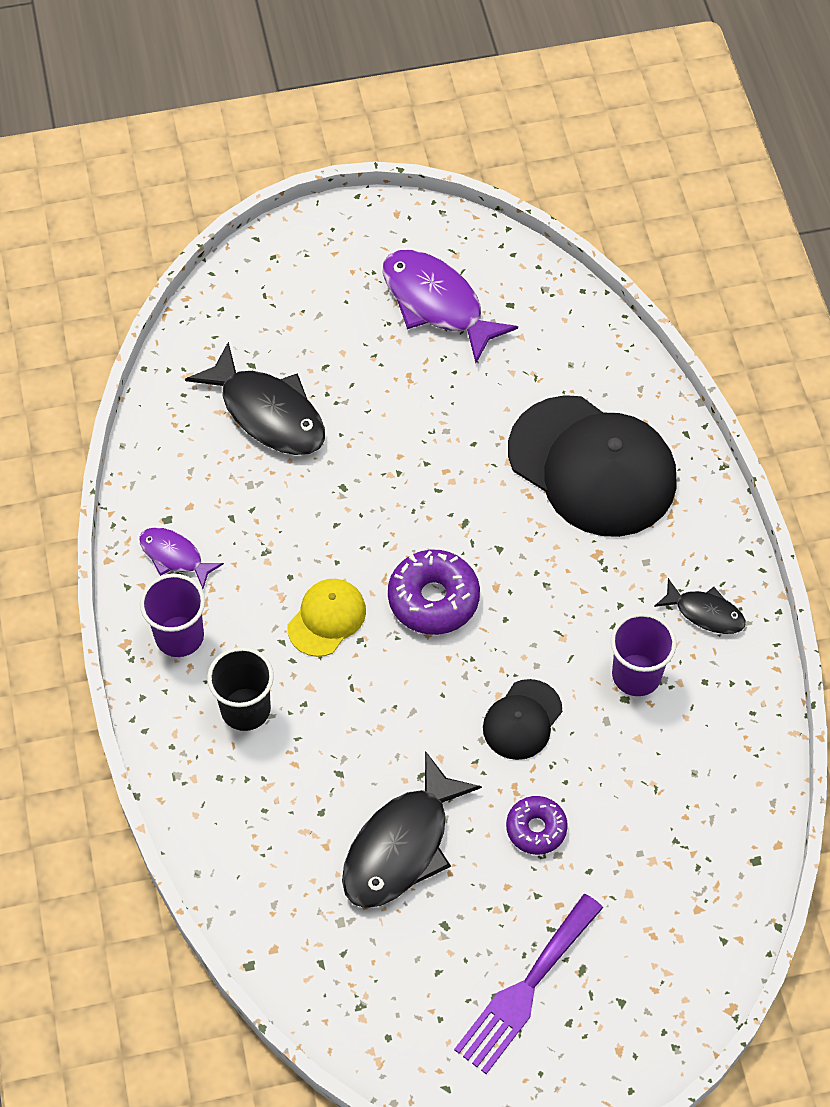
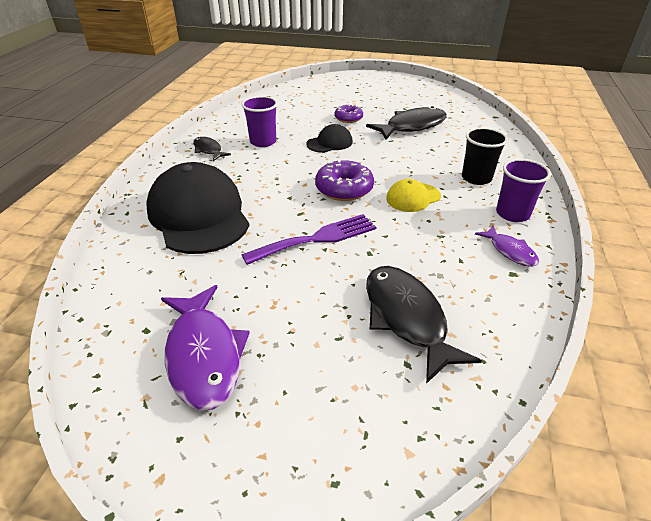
camera: 155 degrees left, 20 degrees down
purple fork [454,894,603,1074] -> purple fork moved to [242,214,376,265]

